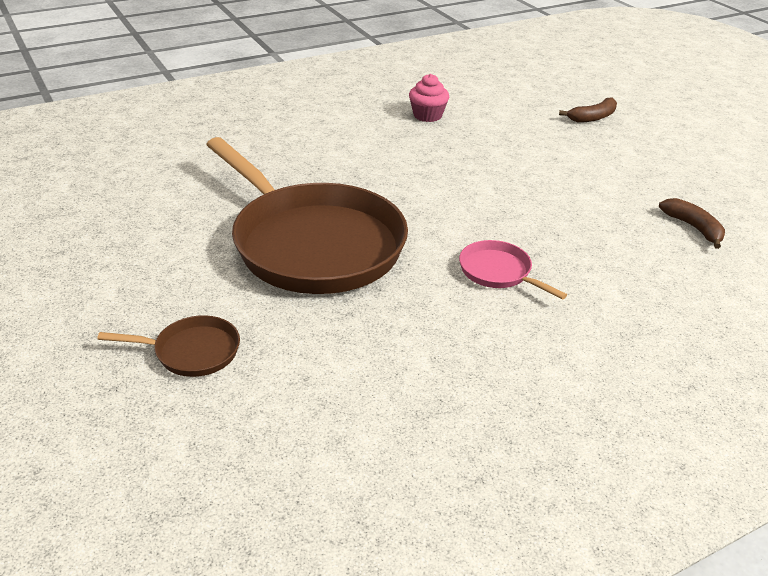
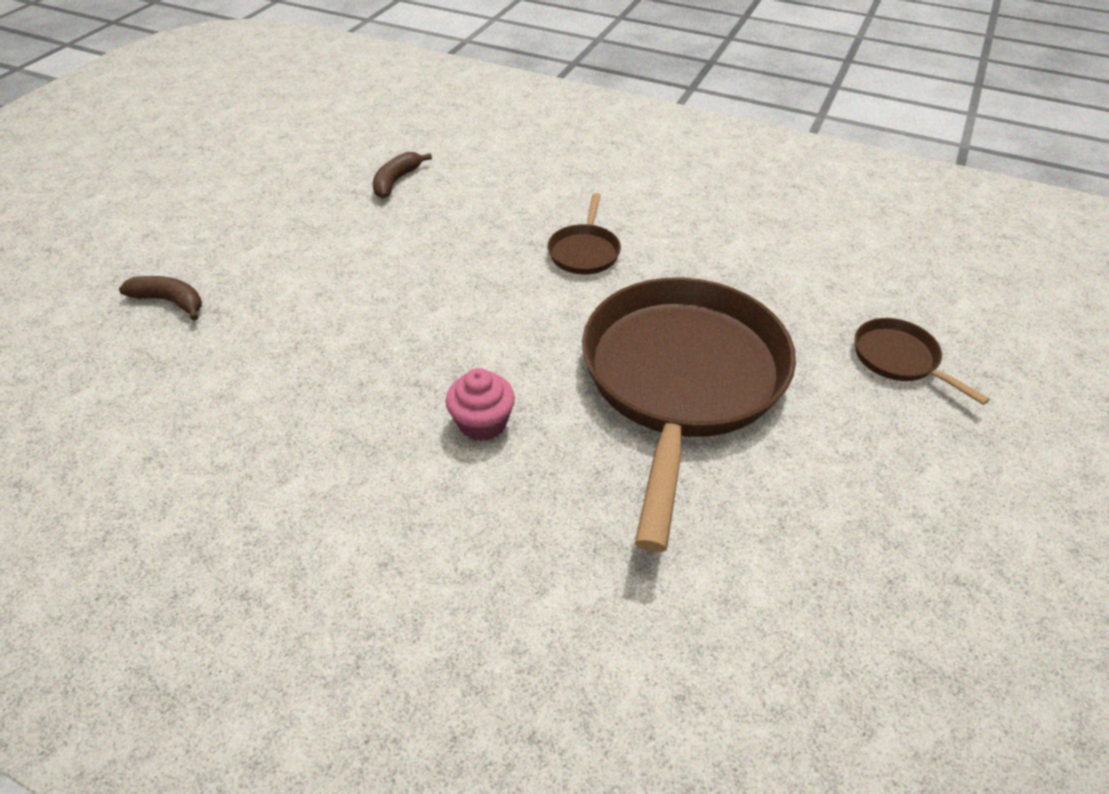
camera: 125 degrees left, 10 degrees up
pink cupcake [409,74,449,122] -> pink cupcake moved to [446,368,515,441]
pink pan [459,240,567,299] -> brown pan [547,193,621,275]

